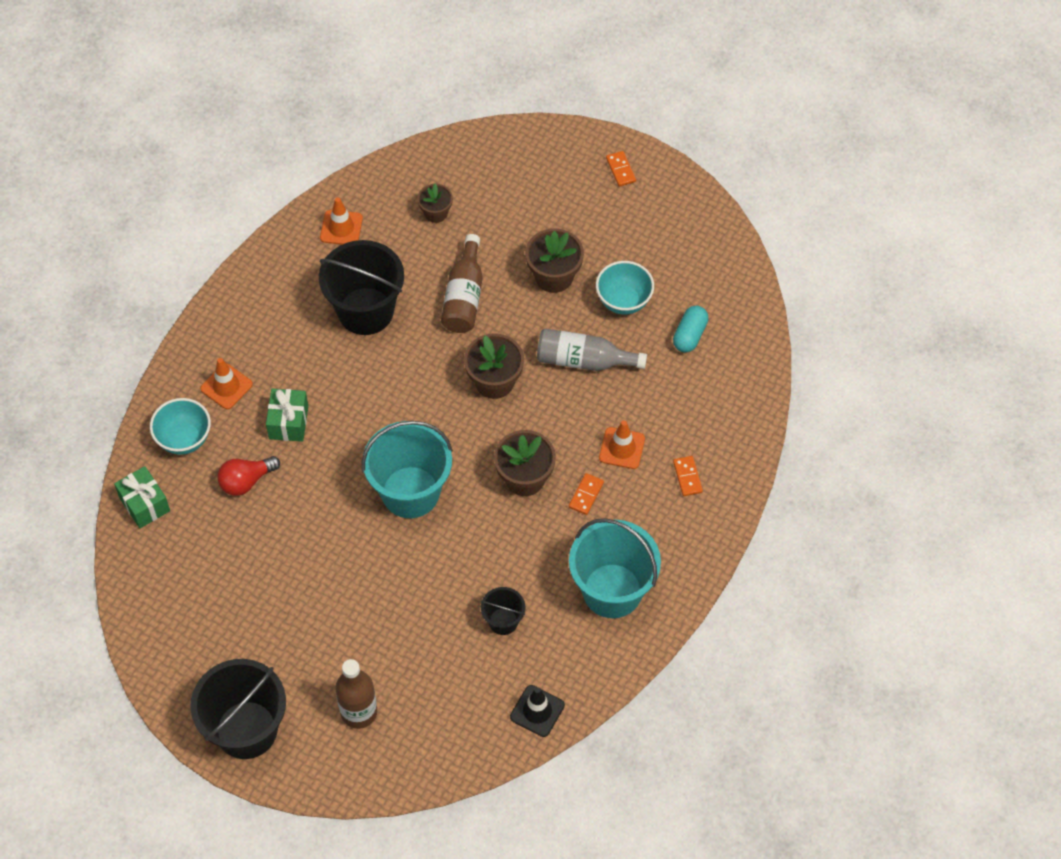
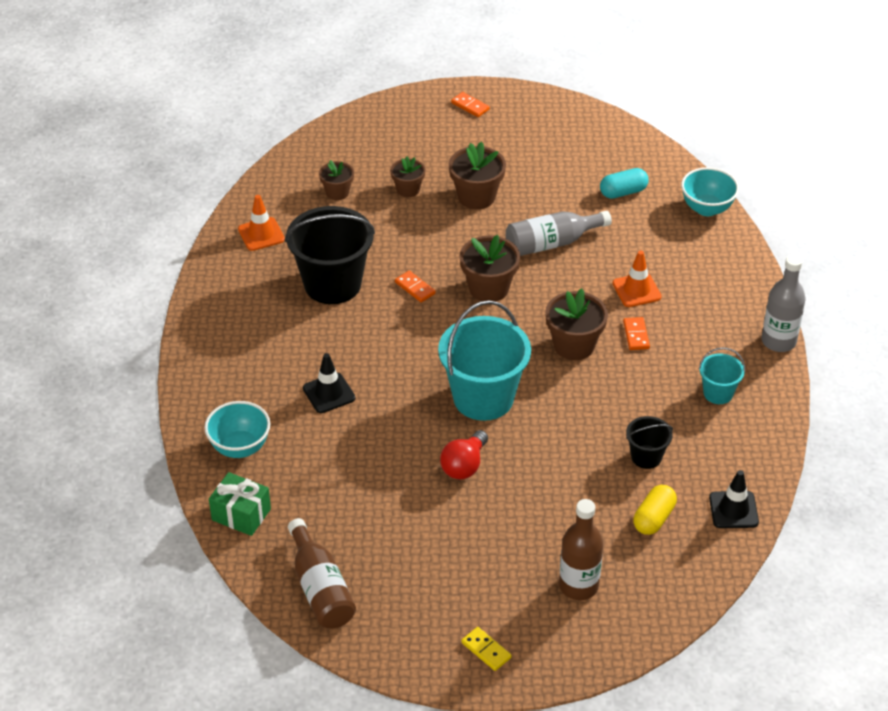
camera: 30 degrees left, 15 degrees down
black bucket [190,659,286,759] -> yellow domino [461,627,512,671]
orange traffic cone [200,358,253,409] -> none
red light bulb [217,456,280,496] -> red light bulb moved to [440,430,488,479]
green gift [266,389,308,442] -> black traffic cone [303,353,355,413]
brown bottle [441,234,483,333] -> brown bottle moved to [288,518,356,628]
turquoise bucket [569,518,661,618] -> turquoise bucket [699,347,745,404], size x0.49
turquoise bowl [596,261,654,315] -> turquoise bowl moved to [681,167,739,216]
turquoise capsule [673,306,708,353] -> turquoise capsule turned 75 degrees clockwise [600,168,649,199]
orange domino [673,456,703,496] -> orange domino moved to [395,271,436,302]
none -> brown flower pot [390,156,425,197]
none -> yellow capsule [633,485,677,535]
none -> grey bottle [761,254,805,352]

